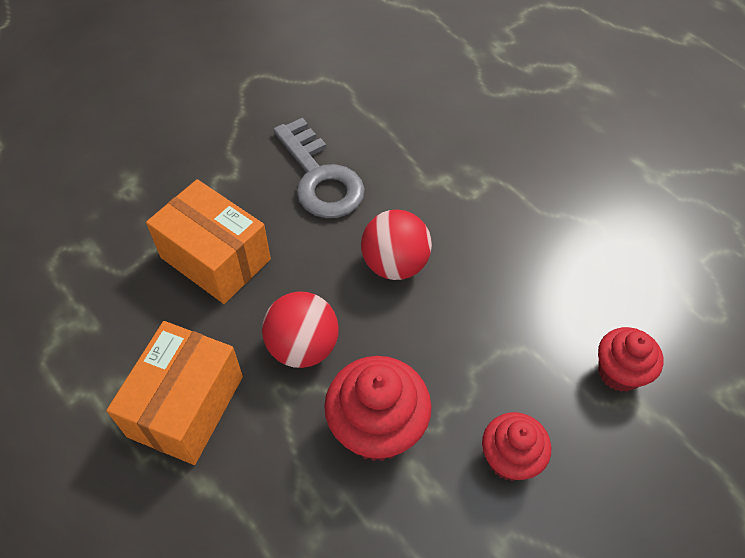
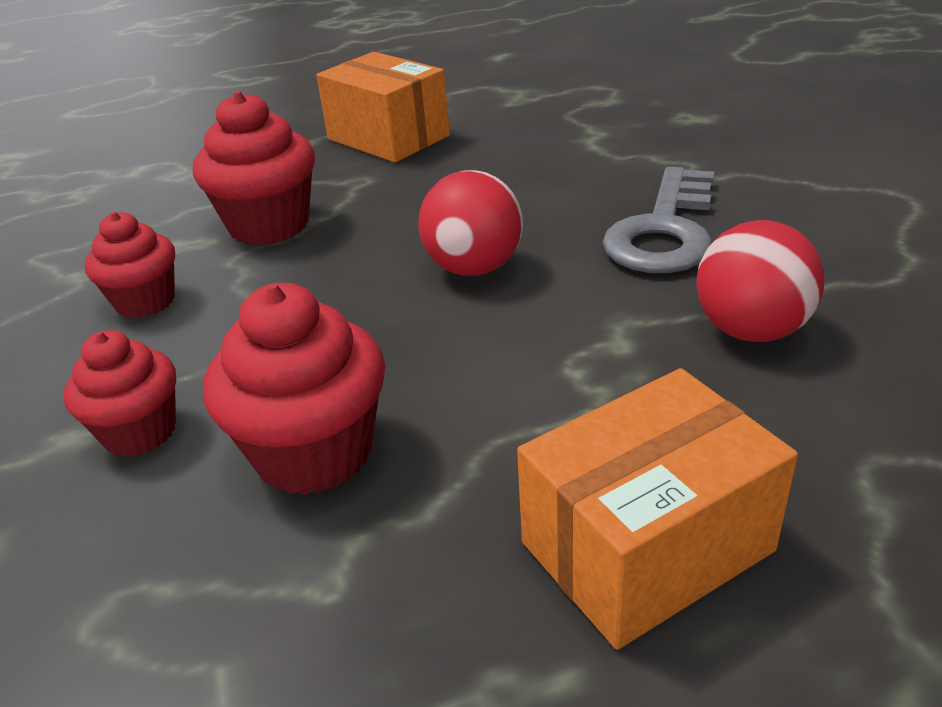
camera: 115 degrees right, 20 degrees down
orange box [146,179,271,304] -> orange box moved to [517,368,798,650]
red ball [262,292,339,368] -> red ball moved to [696,220,825,342]
grey key [273,118,365,218] -> grey key turned 60 degrees counterclockwise [603,167,714,273]
none -> red cupcake [204,283,385,495]

